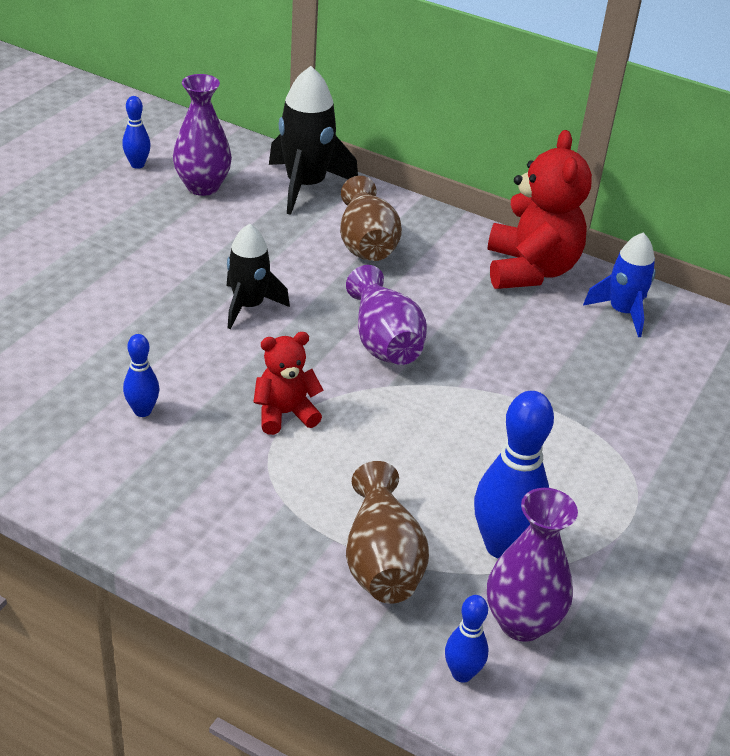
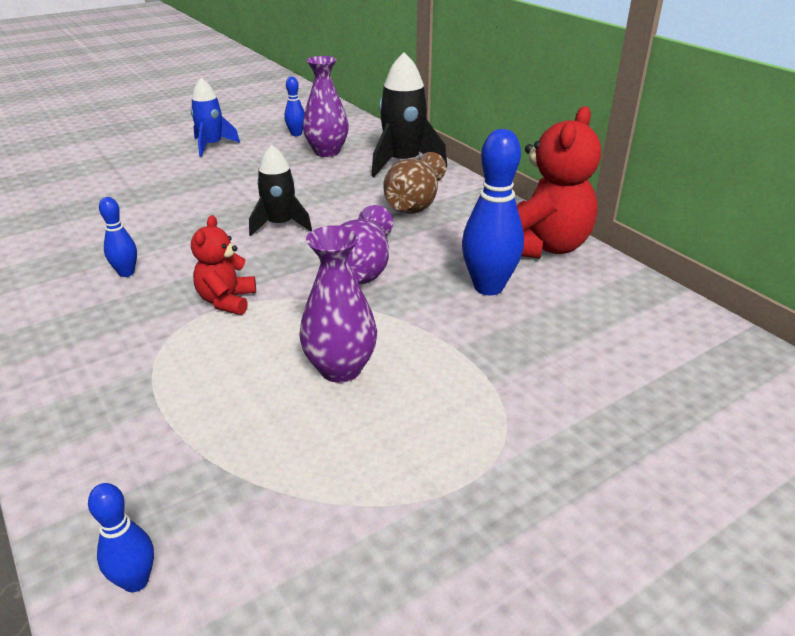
camera: 30 degrees right, 5 degrees down
red teddy bear [253,332,323,435] -> red teddy bear turned 90 degrees counterclockwise [191,215,256,315]
brown vase [346,461,429,604] -> none
blue bowling pin [474,391,554,559] -> blue bowling pin moved to [462,129,524,295]
purple vase [487,488,578,642] -> purple vase moved to [299,225,377,383]
blue rocket [583,232,656,337] -> blue rocket moved to [191,78,240,157]

